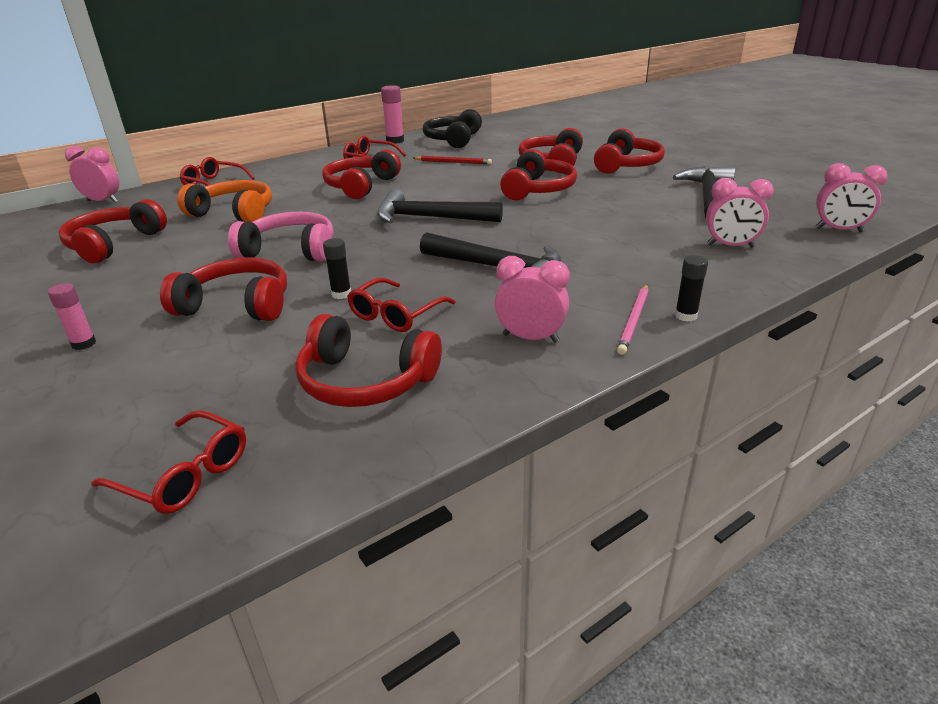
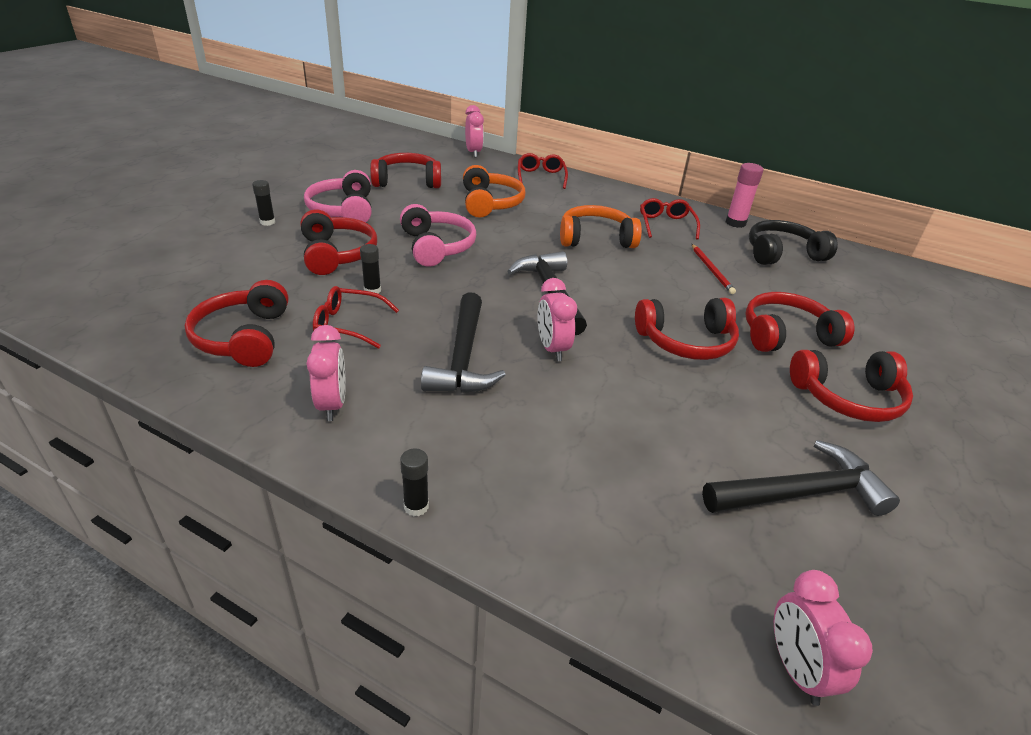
camera: 60 degrees right, 5 degrees up
pink glue stick [48,283,96,350] -> black glue stick [252,180,275,226]
red glasses [91,410,246,514] -> none
red headphones [322,149,401,199] -> orange headphones [560,205,642,248]
pink pencil [617,285,648,355] -> none
pink clock [706,178,774,248] -> pink clock moved to [537,278,577,361]
none -> pink headphones [304,170,372,222]

